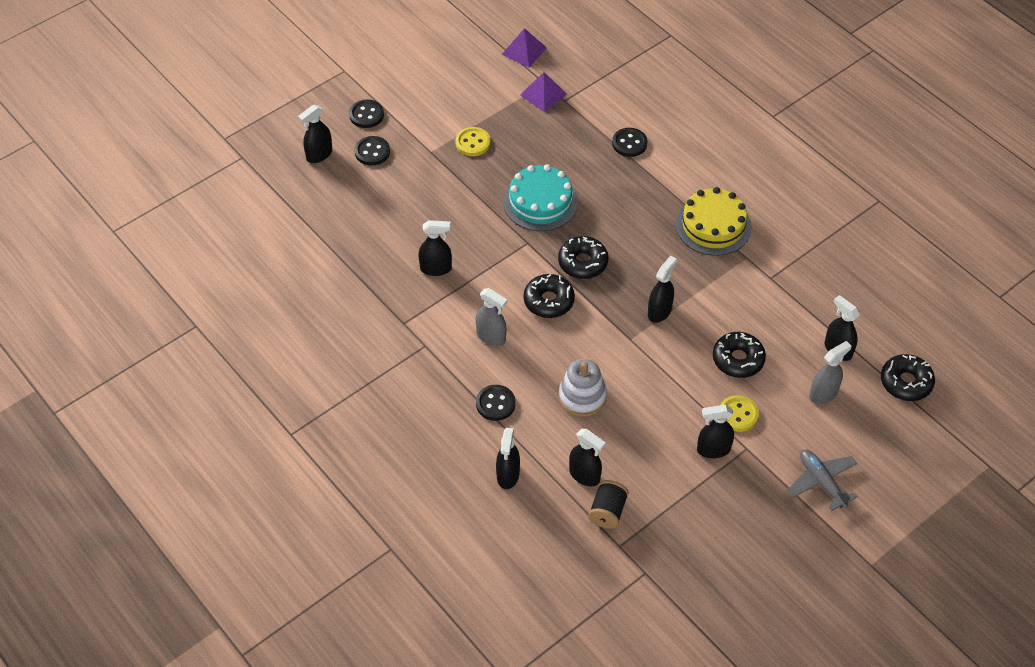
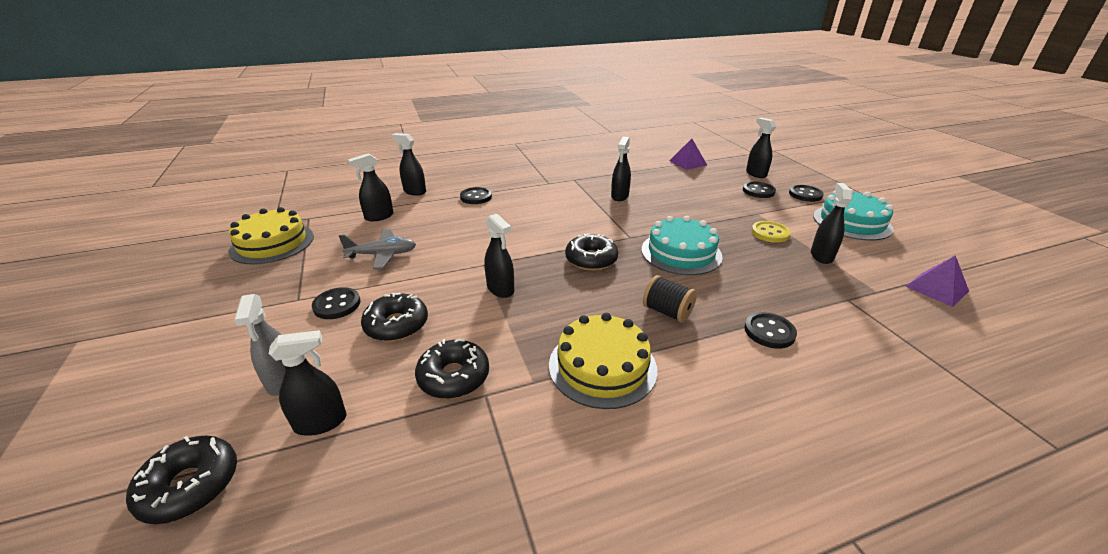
camera: 110 degrees right, 20 degrees down
grey spray bottle [475,288,508,346] -> none
purple pyramid [520,72,567,112] -> purple pyramid moved to [669,139,707,170]
black donut [523,274,575,318] -> black donut moved to [415,338,489,399]
white stacking toy [559,359,607,417] -> none
black spool [588,480,629,529] -> black spool moved to [643,275,697,323]
black spray bottle [697,405,734,458] -> black spray bottle moved to [811,183,853,264]
yellow button [720,395,759,432] -> black button [312,287,361,319]
grey plane [787,449,858,511] -> grey plane moved to [339,229,416,269]
none -> yellow cake [229,207,314,265]
none -> turquoise cake [813,189,894,241]

